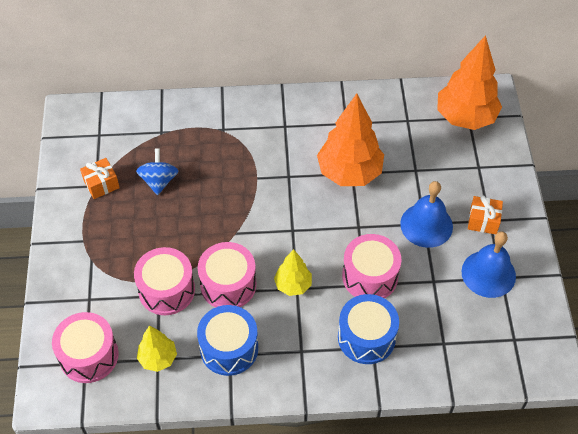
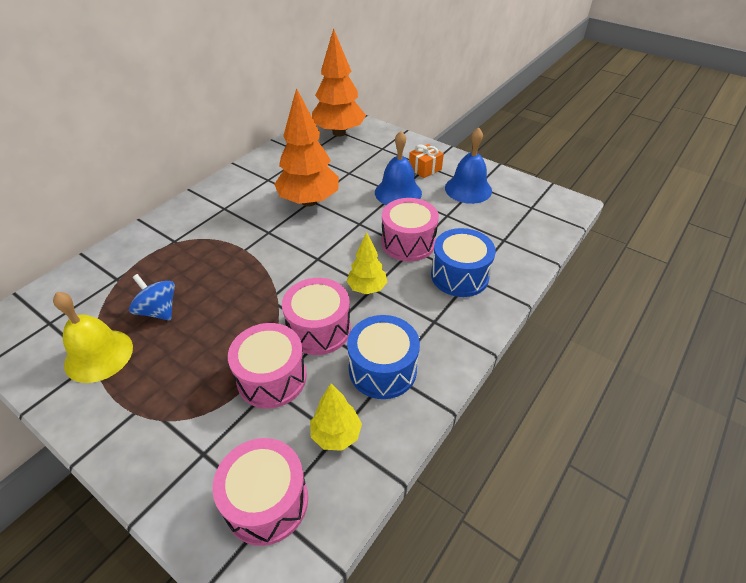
camera: 50 degrees left, 10 degrees down
orange gift [80,158,120,199] -> yellow bell [53,292,133,383]

